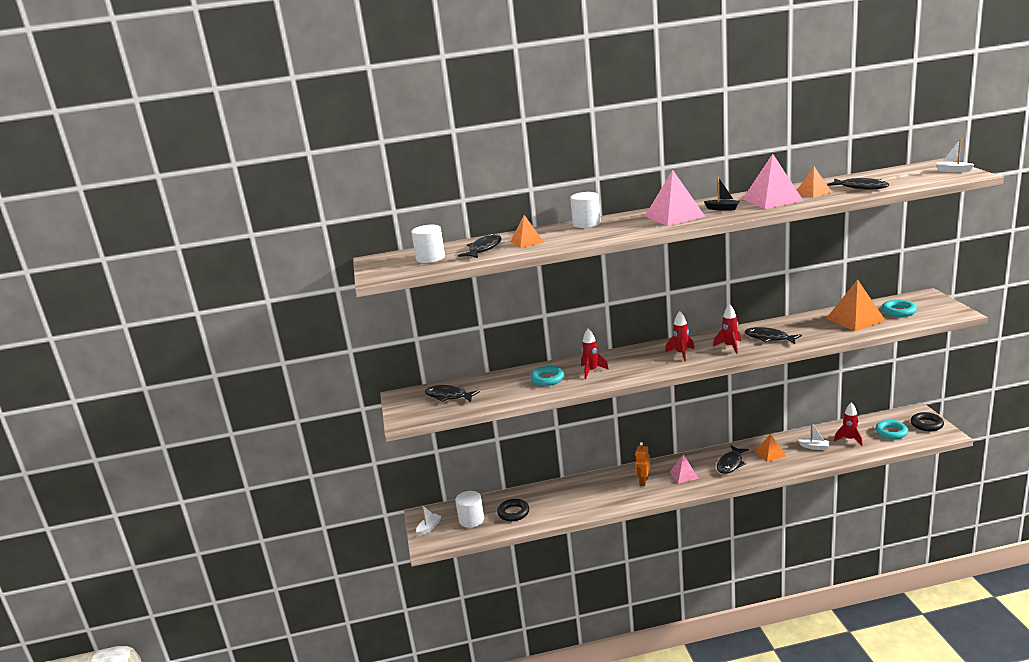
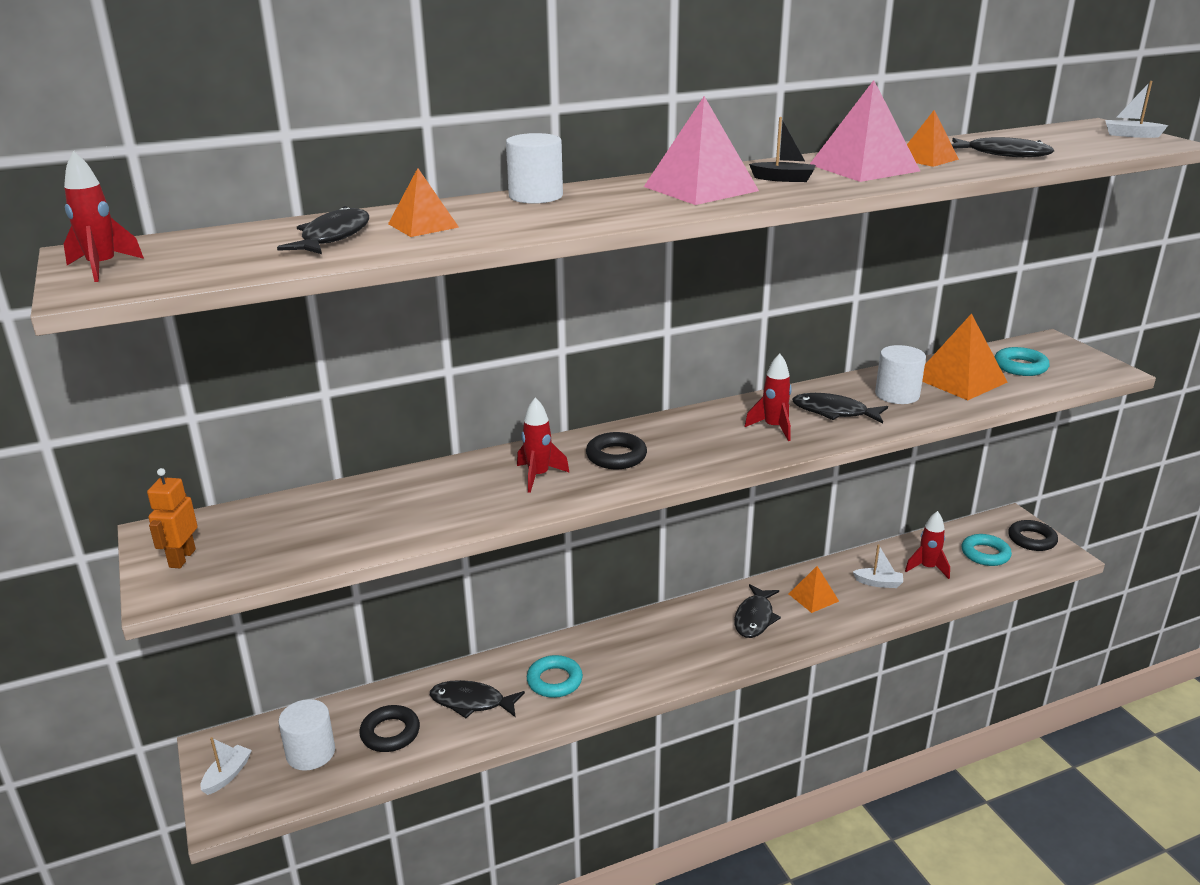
camera: 15 degrees left, 5 degrees up
white cylinder [411,225,445,263] -> white cylinder moved to [875,345,926,404]
black fish [425,385,480,402] -> black fish moved to [430,680,525,718]
turquoise ring [530,366,564,386] -> turquoise ring moved to [527,655,583,698]
orange robot [635,442,650,486] -> orange robot moved to [147,468,198,568]
red rocket [665,311,694,361] -> red rocket moved to [64,151,144,282]
pink pyramid [670,455,699,483] -> none
none -> black ring [586,432,647,469]

